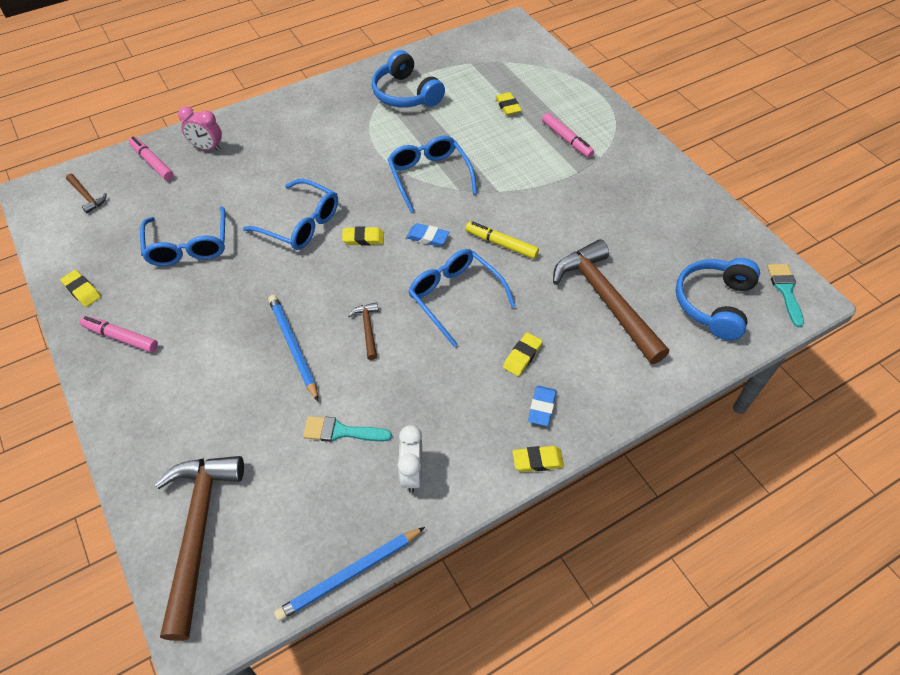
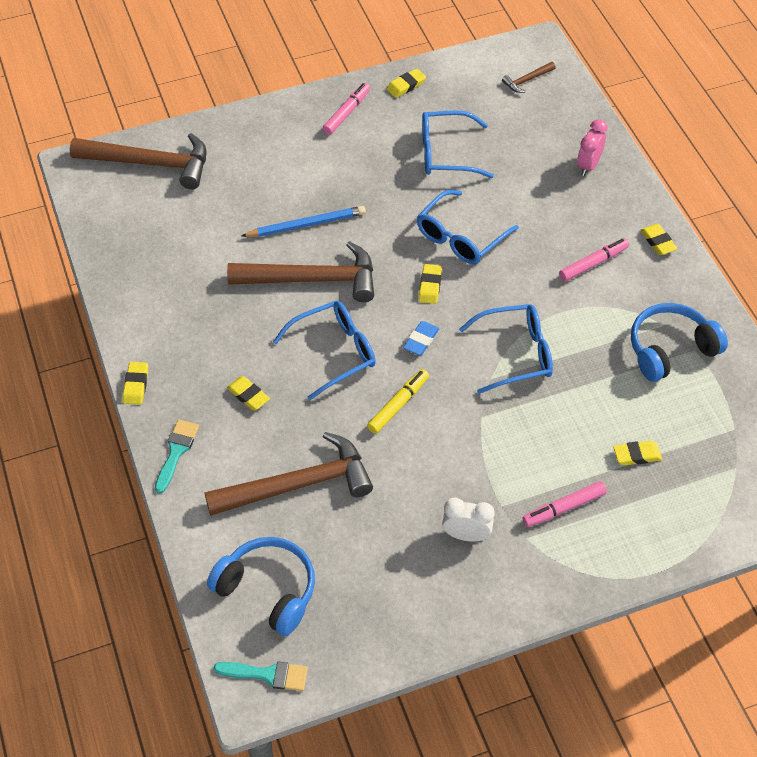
camera: 100 degrees right, 0 degrees up
pink marker [129,137,174,180] -> pink marker moved to [559,238,629,281]
blue pencil [274,527,425,621] -> none
turquoise brush [303,416,392,442] -> turquoise brush moved to [155,420,199,493]
brown hammer [348,302,378,360] -> brown hammer [227,241,374,302], size x2.32
white clock [398,425,422,493] -> white clock moved to [442,498,495,542]
blue eraser [528,386,556,426] -> none
none -> yellow eraser [640,224,678,255]

